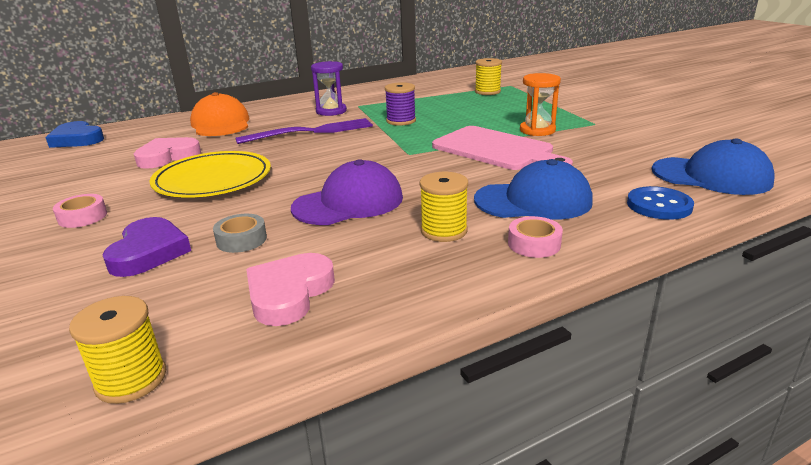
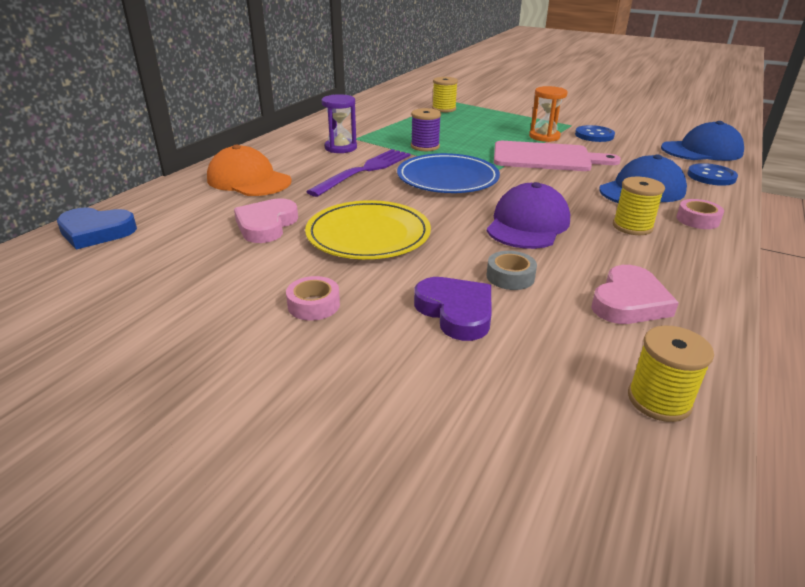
camera: 35 degrees left, 5 degrees up
pink heart [246,253,335,326] -> pink heart turned 135 degrees counterclockwise [591,265,679,324]
none -> blue plate [397,153,500,193]
none -> blue button [575,125,615,142]

